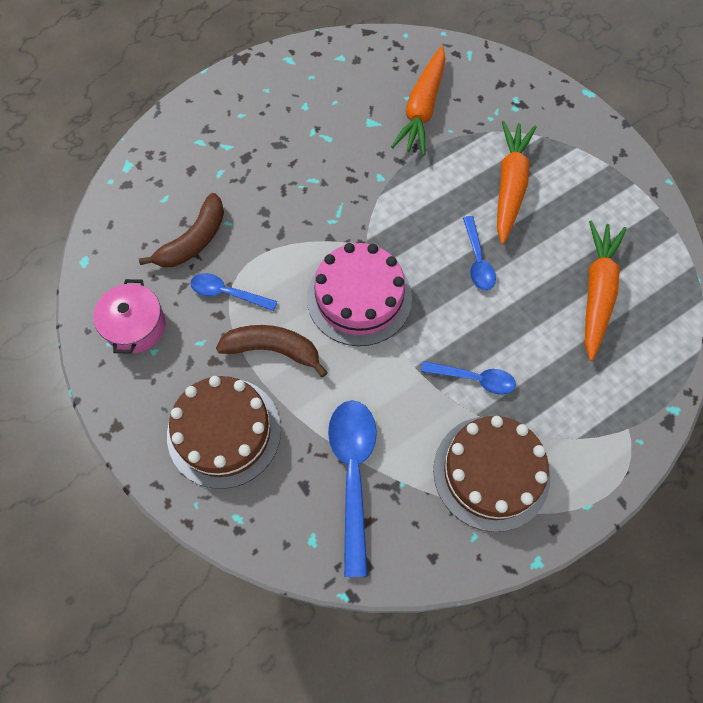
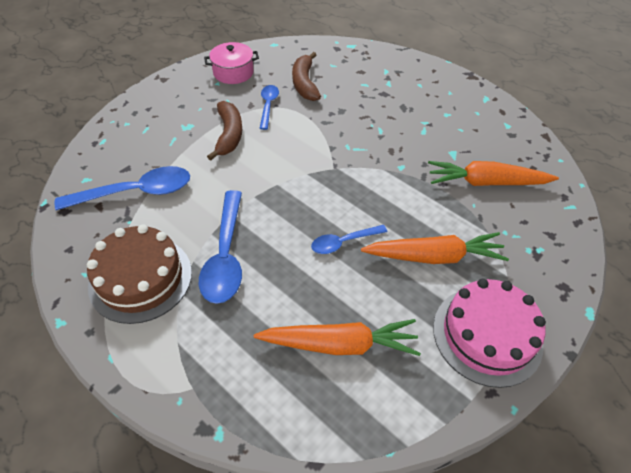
camera: 75 degrees right, 15 degrees down
brown banana [139,193,224,267] -> brown banana turned 60 degrees clockwise [292,52,321,101]
brown cake [167,376,281,489] -> none
pink cake [307,243,412,346] -> pink cake moved to [433,278,546,388]
blue spoon [421,361,516,395] -> blue spoon [199,190,242,304], size x1.74

